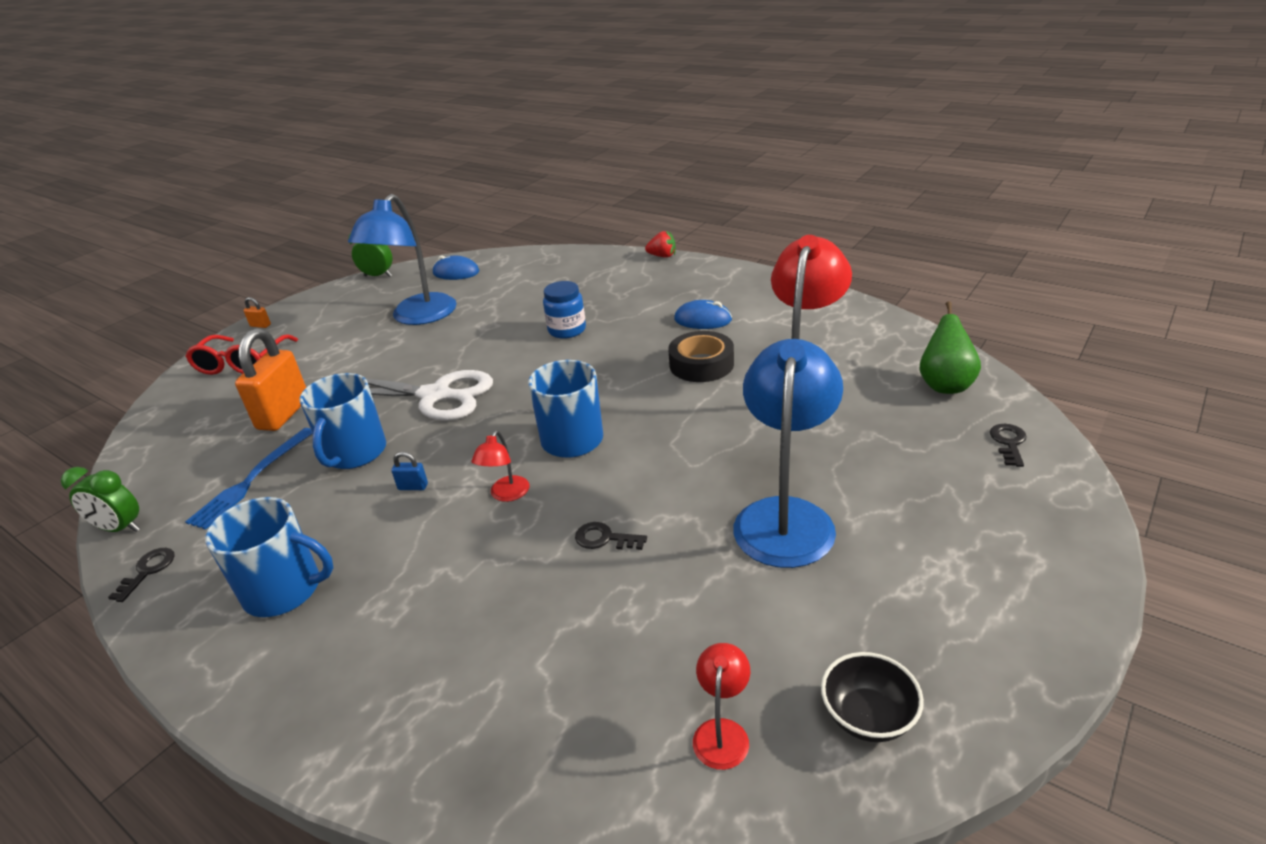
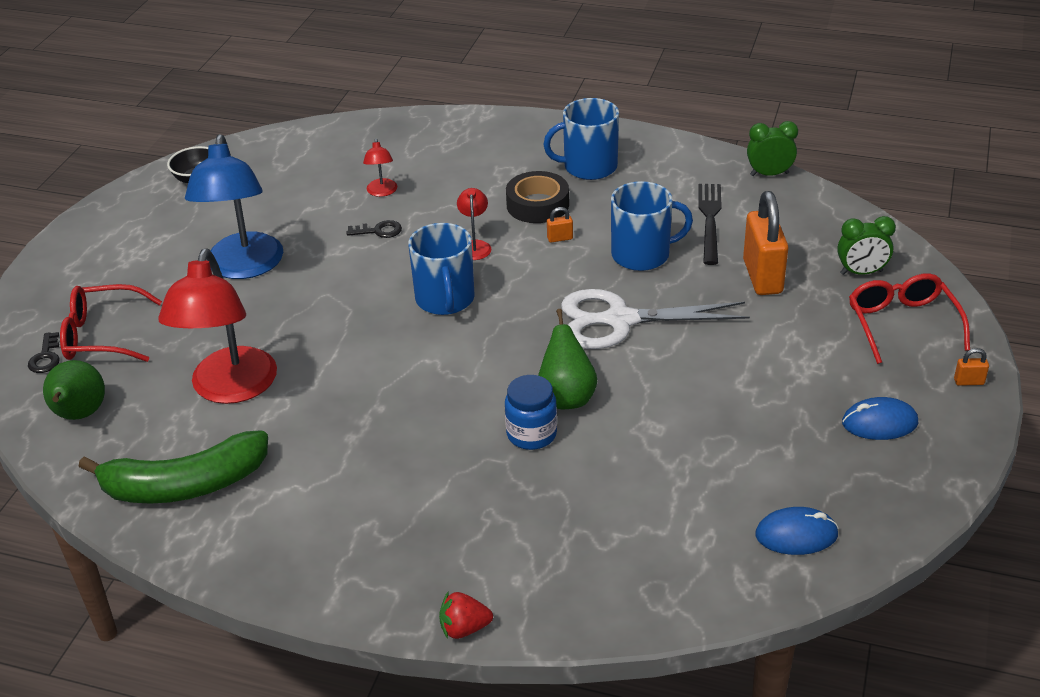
camera: 160 degrees right, 5 degrees up
black key [108,548,175,602] -> none
blue fork [185,428,313,530] -> black fork [698,184,721,265]
blue mug [299,373,386,469] -> blue mug turned 90 degrees clockwise [611,181,693,271]
blue lamp [348,194,457,325] -> none
green clock [348,233,392,277] -> green clock moved to [837,216,896,275]
blue padlock [391,452,428,490] -> orange padlock [547,207,573,243]
black tape [668,331,734,382] -> black tape moved to [506,171,569,223]
blue mouse [674,300,732,329] -> blue mouse moved to [842,397,918,440]
red lamp [693,643,750,770] -> red lamp moved to [363,139,397,197]
none -> red glasses [60,284,162,362]
none -> green banana [78,430,268,504]
none -> green pear [538,309,598,409]

